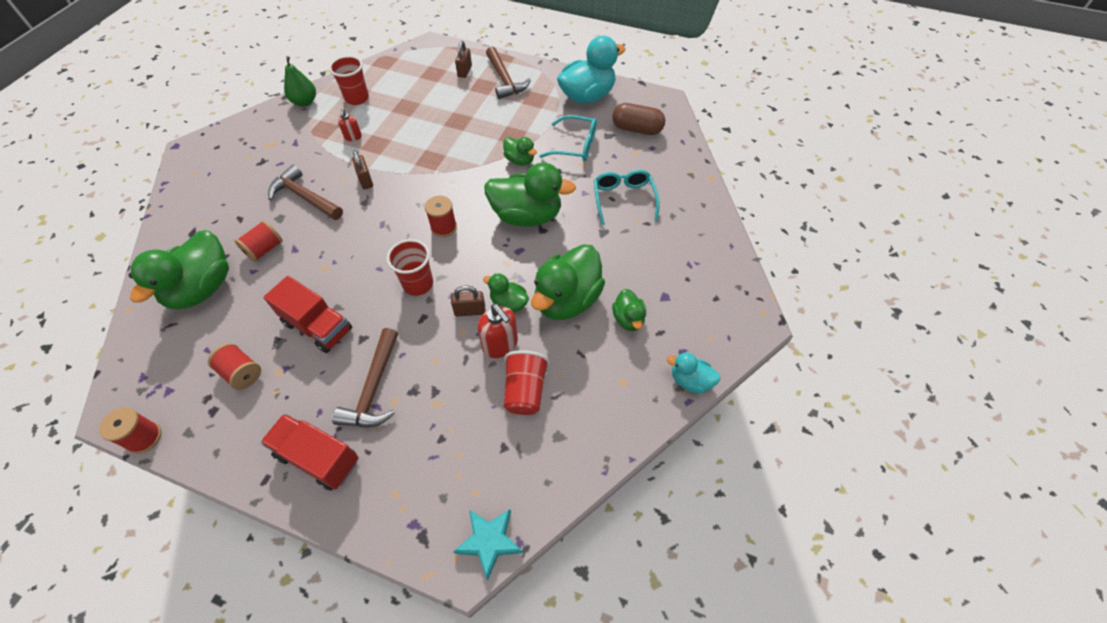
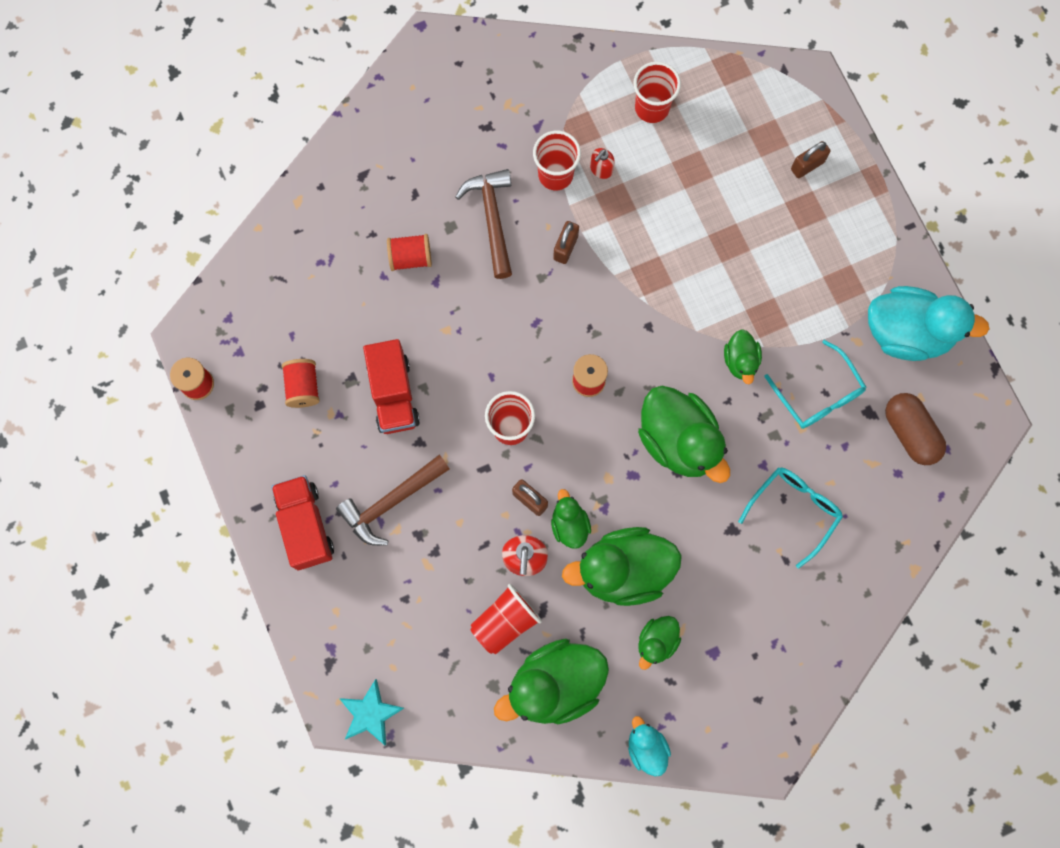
camera: 45 degrees right, 20 degrees up
green duck [129,230,229,310] -> green duck moved to [494,639,609,724]
green pear [284,56,316,107] -> none
brown hammer [486,47,531,99] -> none
none -> red cup [533,131,581,190]

